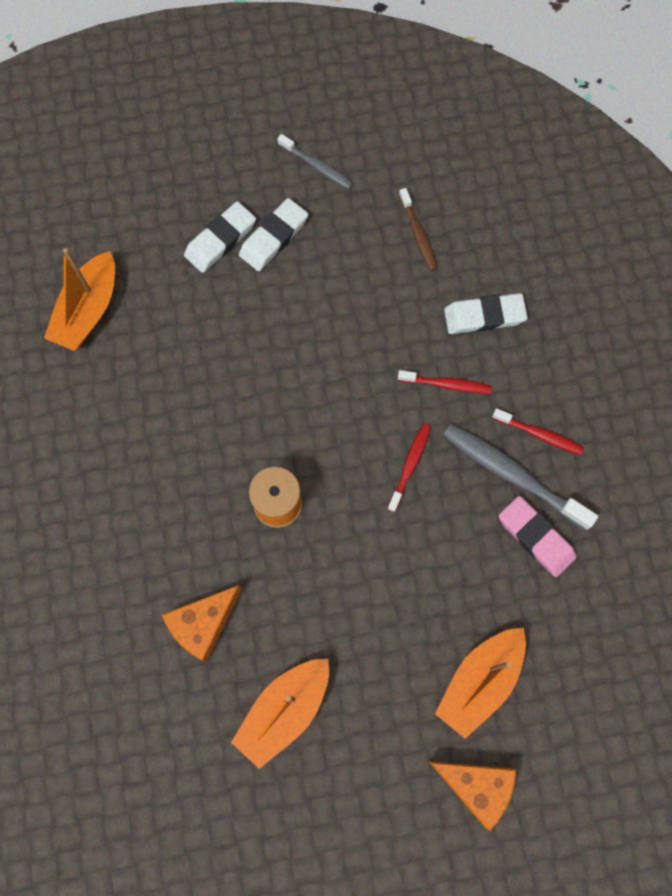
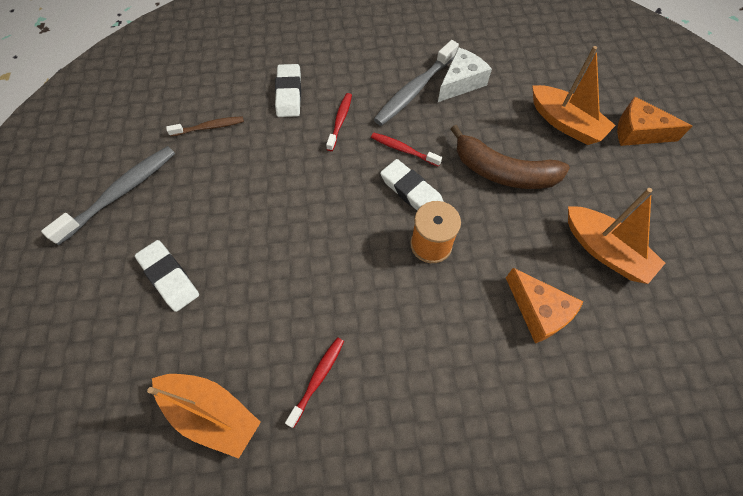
camera: 85 degrees left, 10 degrees down
white eraser [239,198,308,271] -> white eraser moved to [380,159,444,210]
grey toothbrush [277,134,353,189] -> grey toothbrush [41,146,175,245], size x1.76
orange cheese [428,761,516,831] -> orange cheese turned 105 degrees counterclockwise [617,97,692,146]
red toothbrush [492,408,584,455] -> red toothbrush moved to [285,337,344,428]
pink eraser [499,496,577,577] -> white cheese [438,47,492,102]
none -> brown banana [451,125,570,189]

